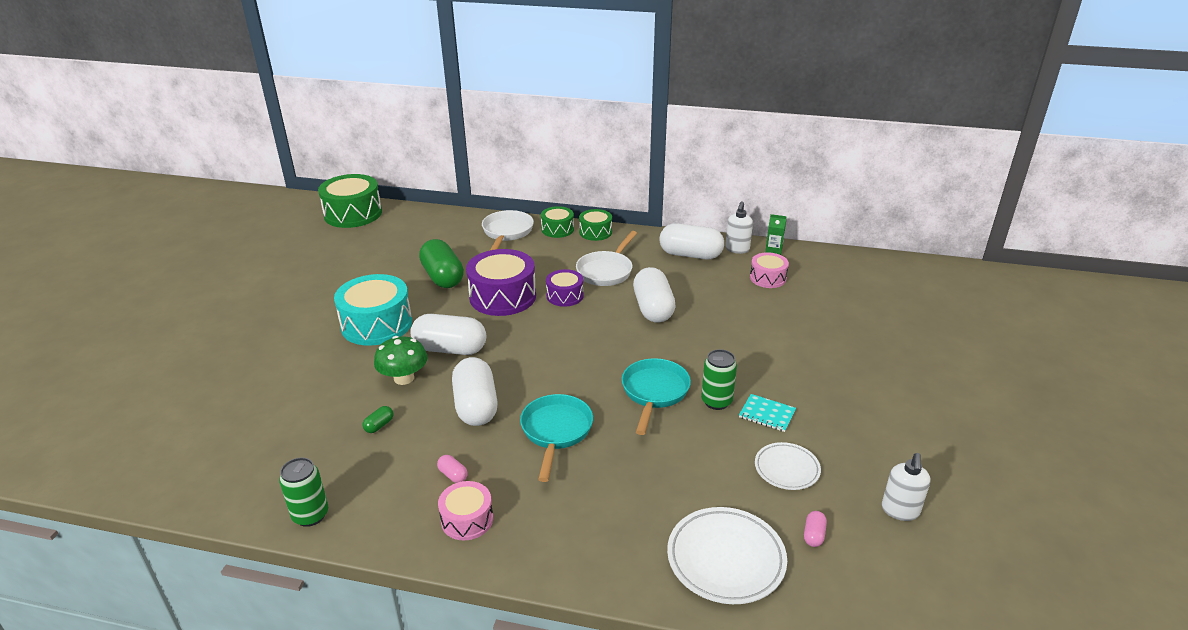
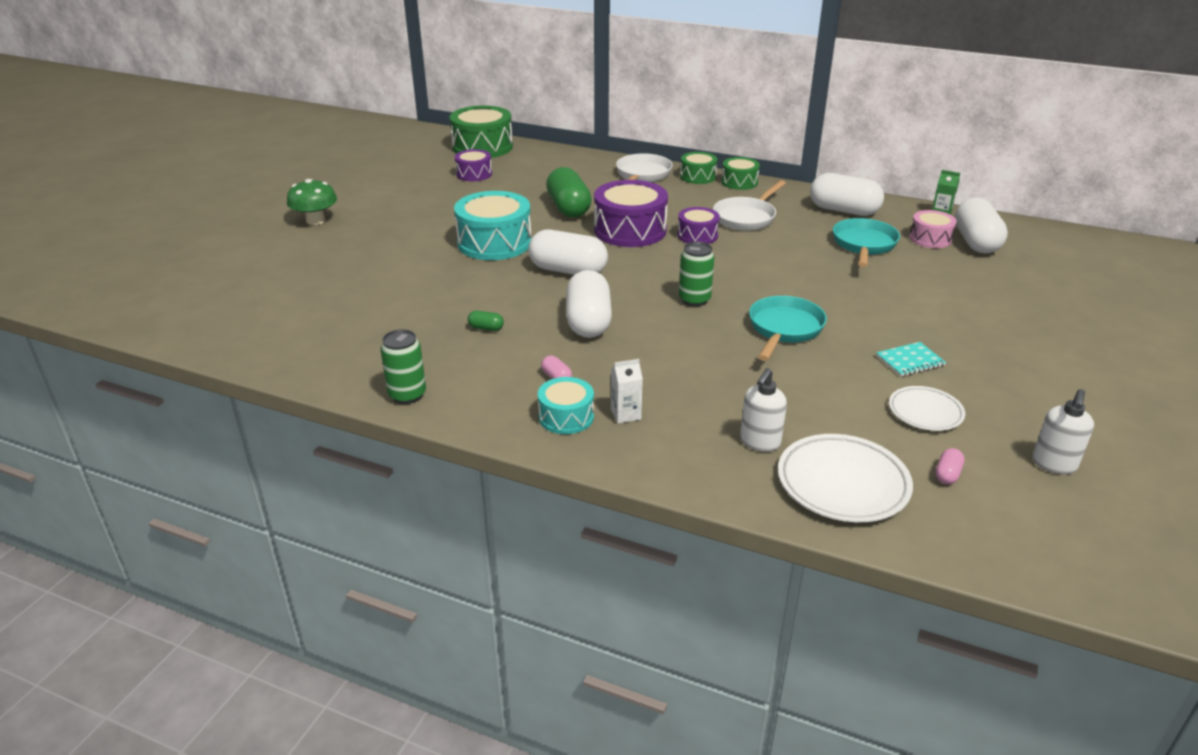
camera: 10 degrees right, 0 degrees up
green capsule [363,406,393,433] -> green capsule turned 60 degrees clockwise [468,311,504,331]
green mushroom [374,336,428,385] -> green mushroom moved to [287,179,337,225]
pink drum [438,481,493,540] -> turquoise drum [538,377,594,434]
turquoise pan [520,394,593,482] -> turquoise pan moved to [833,218,900,267]
white capsule [633,267,676,323] -> white capsule moved to [955,198,1008,253]
green can [701,349,737,410] -> green can moved to [679,242,715,307]
white soap dispenser [725,201,753,254] -> white soap dispenser moved to [740,368,787,452]
turquoise notebook [739,394,796,432] -> turquoise notebook turned 60 degrees counterclockwise [876,342,946,377]
none -> purple drum [455,149,492,181]
none -> white carton [611,359,643,424]

